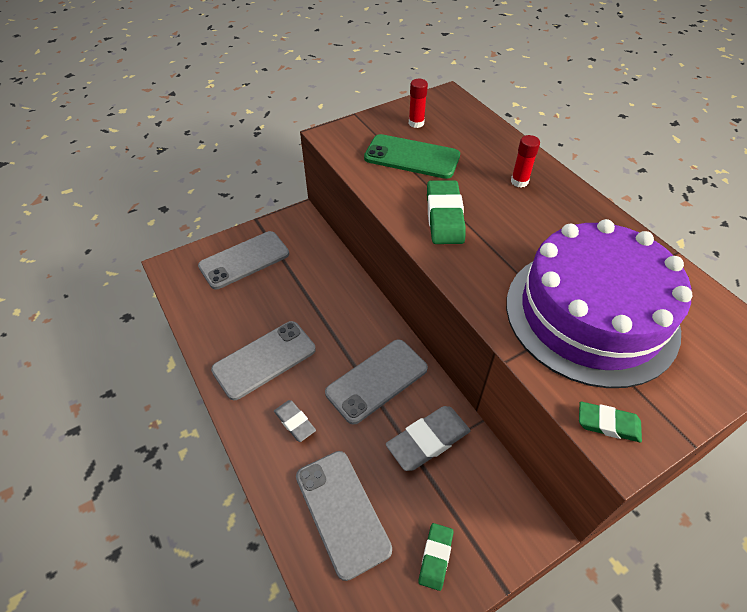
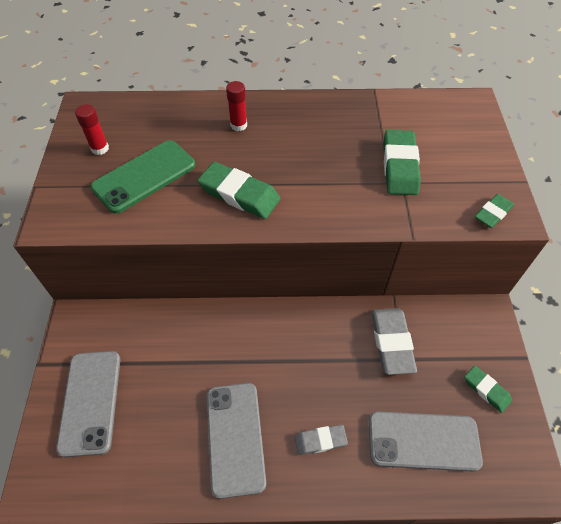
camera: 60 degrees left, 5 degrees up
grey phone [325,340,428,424] -> none
purple cake [506,219,692,388] -> green eraser [383,130,421,195]

